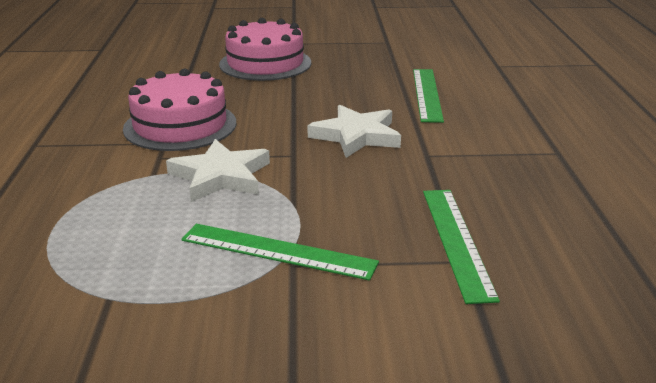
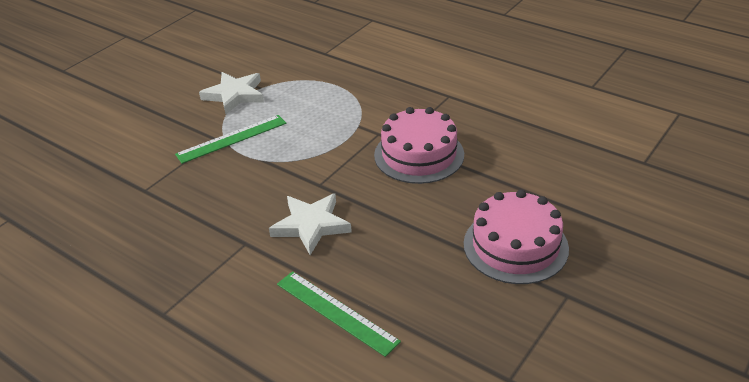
camera: 130 degrees right, 10 degrees up
white star [166,139,270,202] -> white star moved to [199,72,264,114]
green ruler [423,190,500,304] -> none

